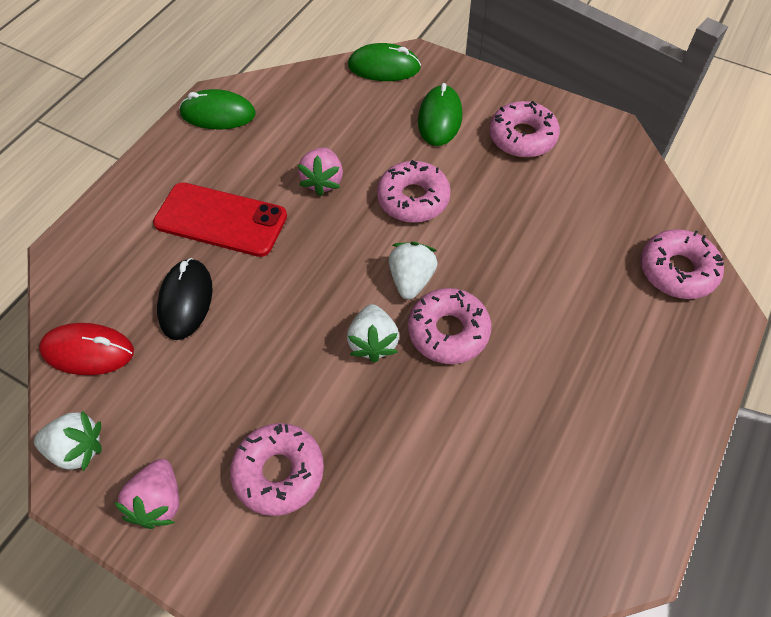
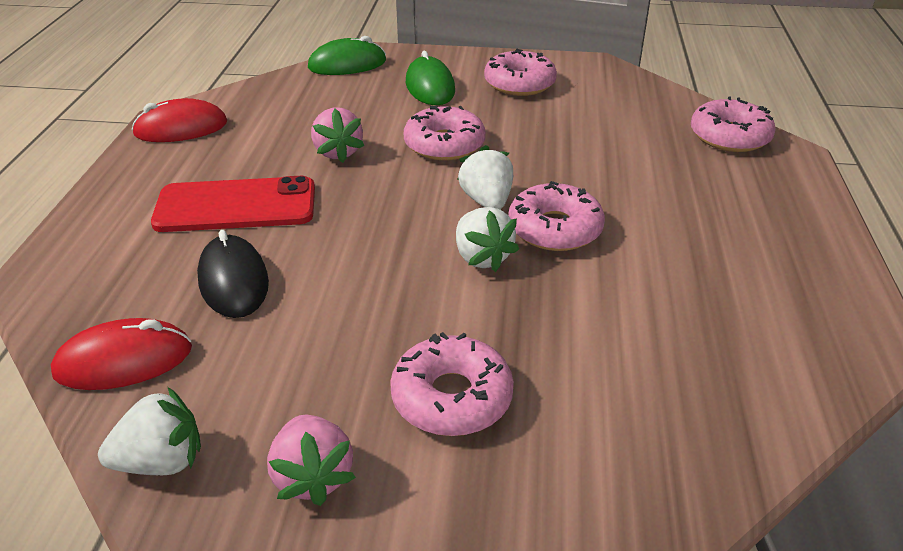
camera: 25 degrees left, 20 degrees down
green mouse [179,89,256,129] -> red mouse [132,98,227,142]

